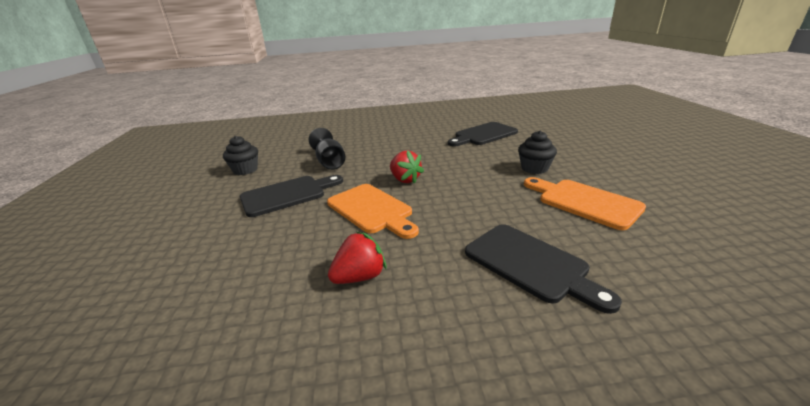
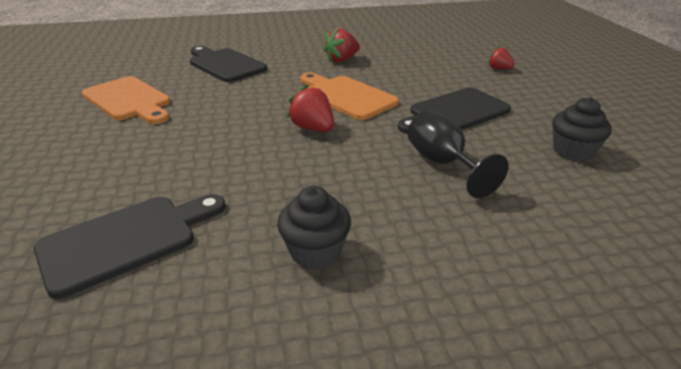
camera: 175 degrees right, 5 degrees up
black cupcake [518,131,557,174] -> black cupcake moved to [277,186,351,269]
none -> red strawberry [488,46,515,70]

